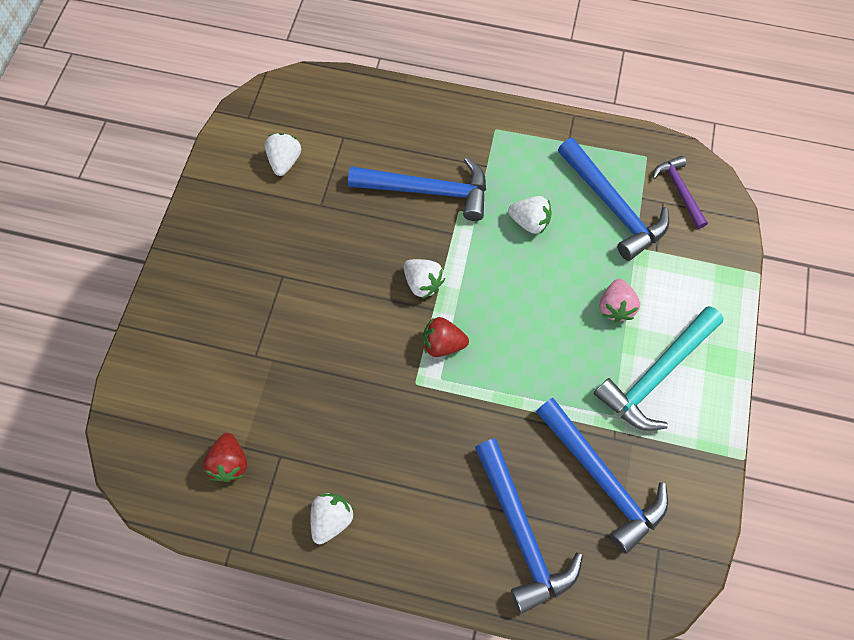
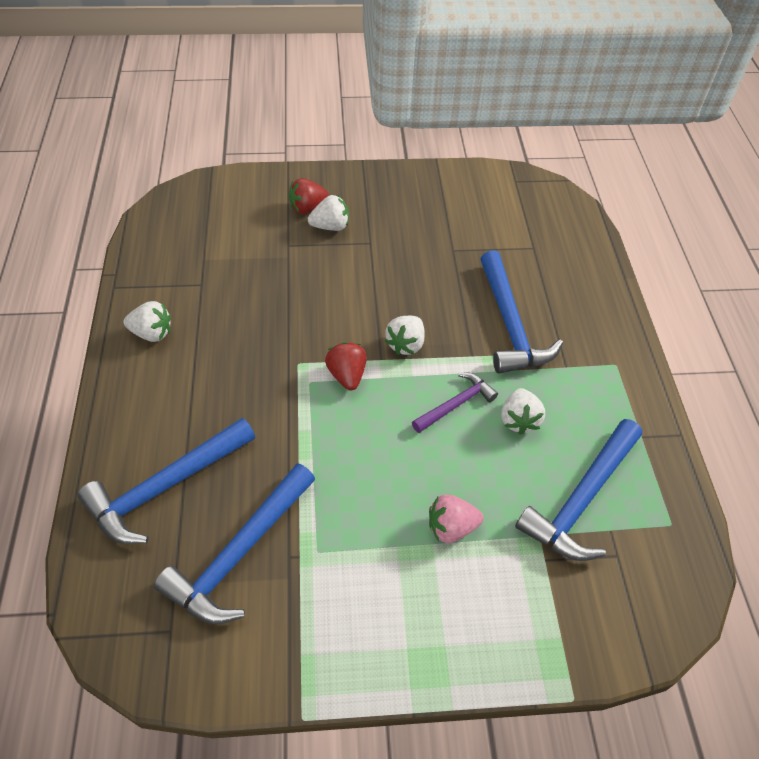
camera: 70 degrees right, 15 degrees down
red strawberry [203,433,247,482] -> red strawberry moved to [289,178,329,214]
white strawberry [265,133,301,176] -> white strawberry moved to [308,195,349,231]
turquoise hammer [593,306,724,431] -> none
purple hammer [653,156,708,229] -> purple hammer moved to [412,373,498,433]

